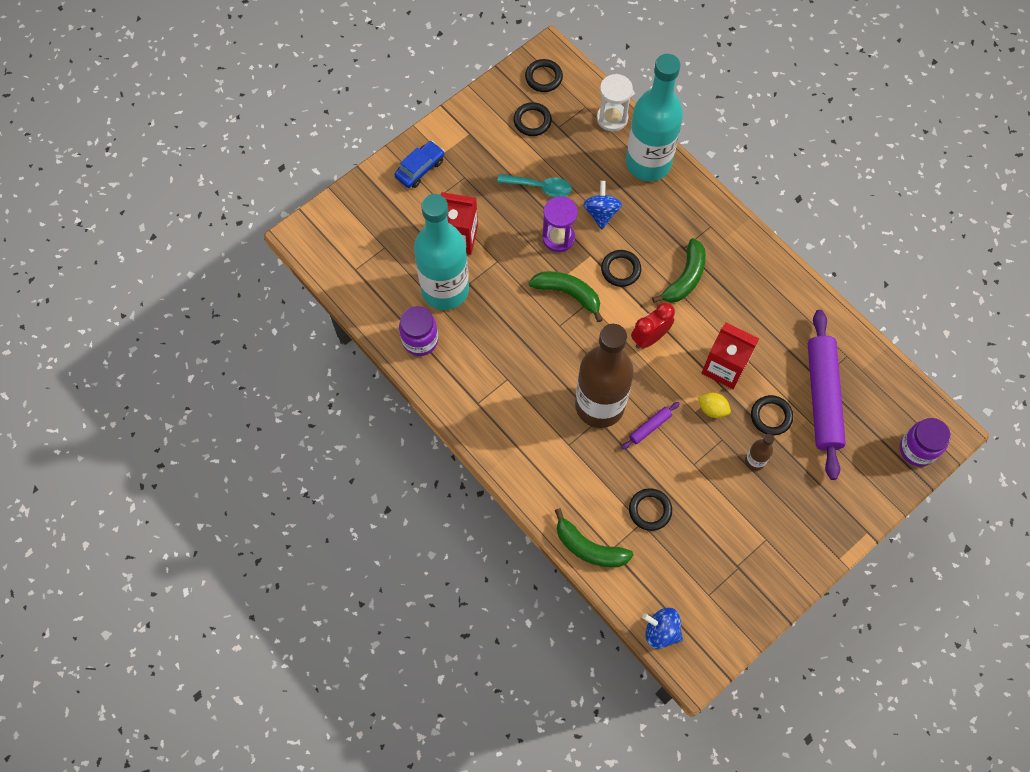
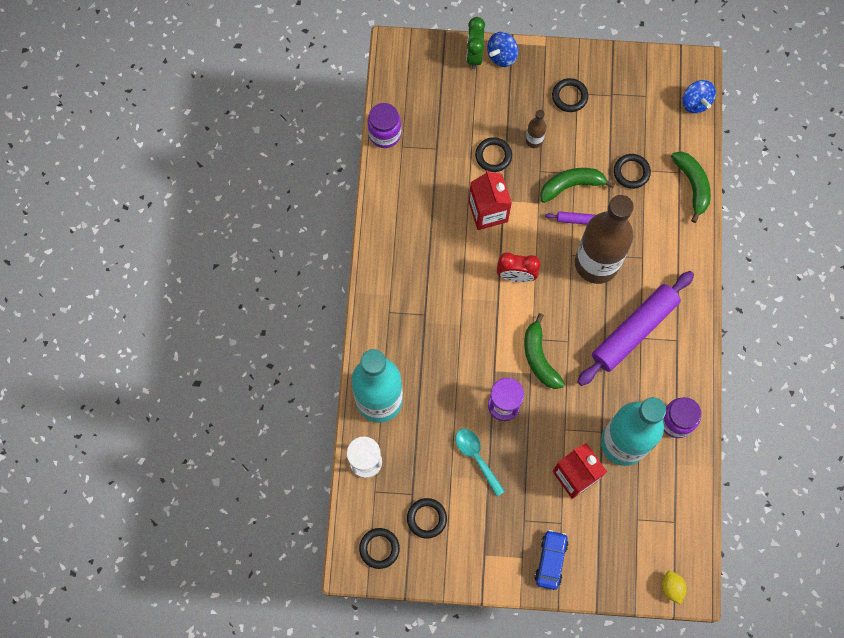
camera: 135 degrees left, 5 degrees up
blue car [394,141,445,188] -> blue car turned 105 degrees clockwise [535,530,568,590]
blue spinning top [583,181,622,230] -> blue spinning top moved to [487,32,518,67]
black ring [601,250,641,287] -> black ring moved to [552,78,588,112]
green banana [652,238,706,303] -> green banana moved to [540,168,615,203]
yellow lemon [698,393,731,418] -> yellow lemon moved to [662,571,687,605]
purple rolling pin [808,310,846,480] -> purple rolling pin moved to [577,271,694,386]
purple jar [900,418,951,467] -> purple jar moved to [367,103,401,148]
none -> green clock [466,17,485,69]

